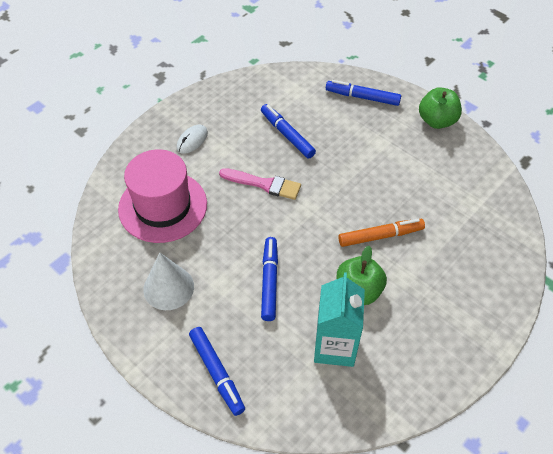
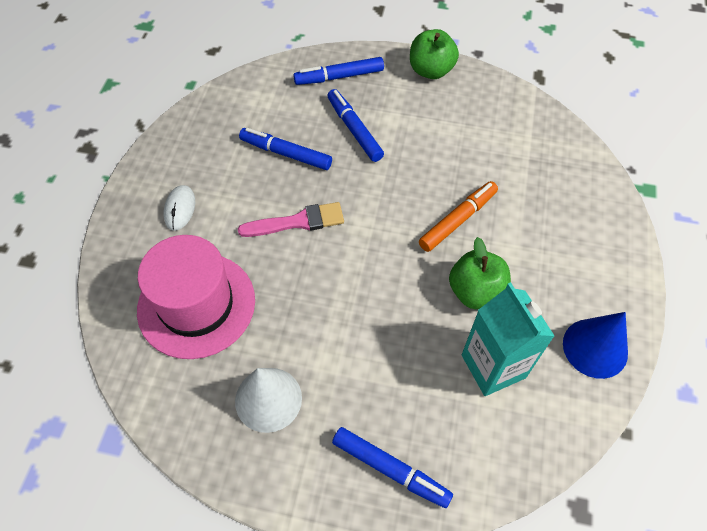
camera: 30 degrees left, 5 degrees up
blue marker [261,237,278,321] -> blue marker moved to [327,89,384,162]
none -> blue cone [563,312,628,379]

